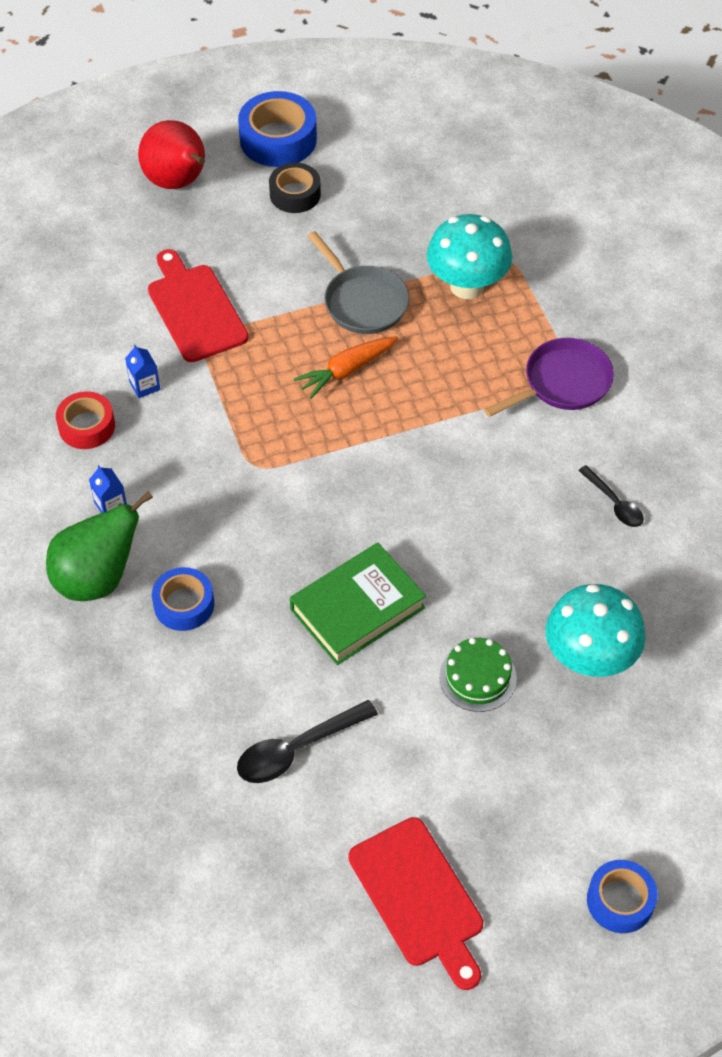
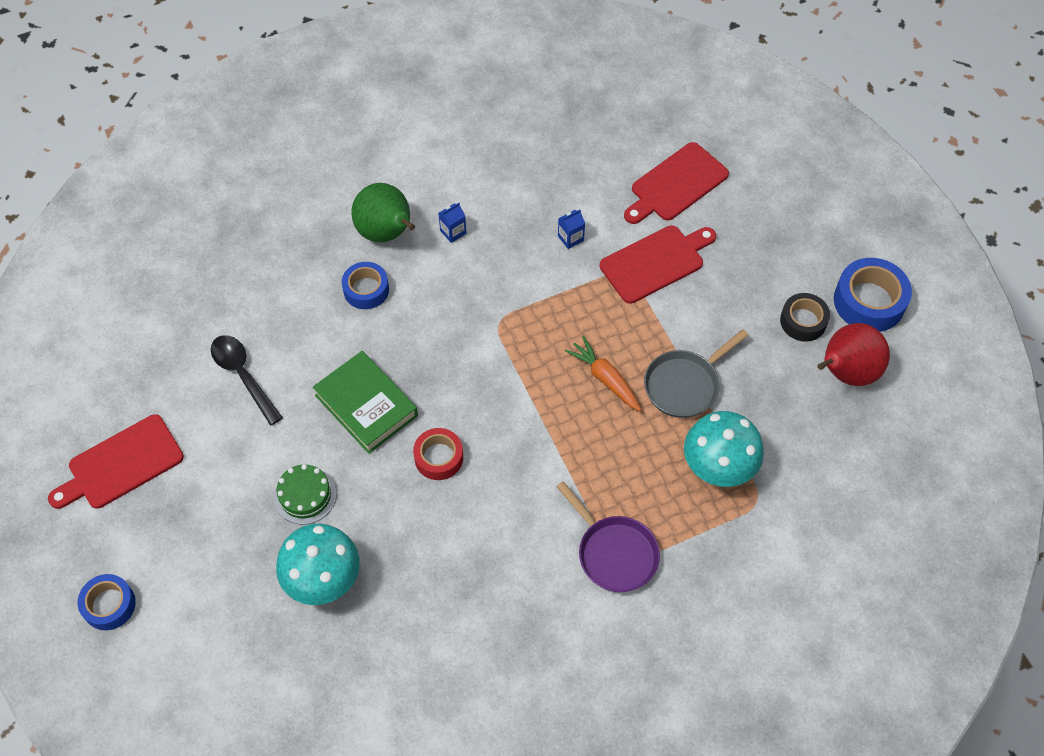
camera: 85 degrees right, 5 degrees up
red tape [56,391,115,449] -> red tape moved to [413,428,463,480]
red pear [138,120,205,189] -> red pear moved to [817,323,890,386]
black spoon [578,465,644,527] -> none
none -> red cutting board [624,142,729,224]

